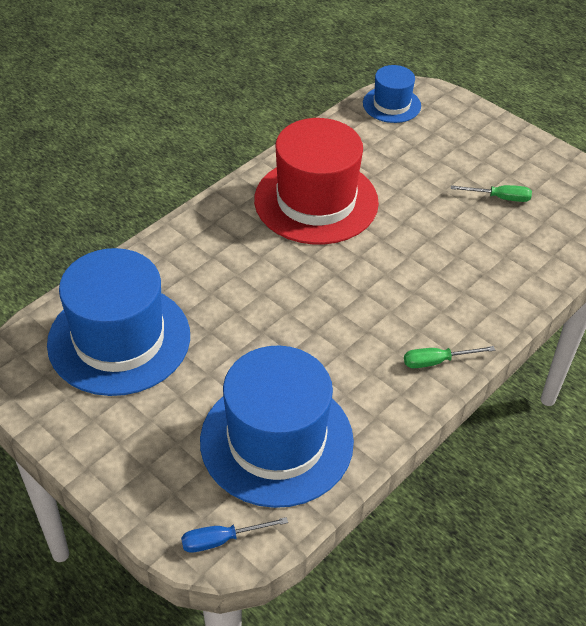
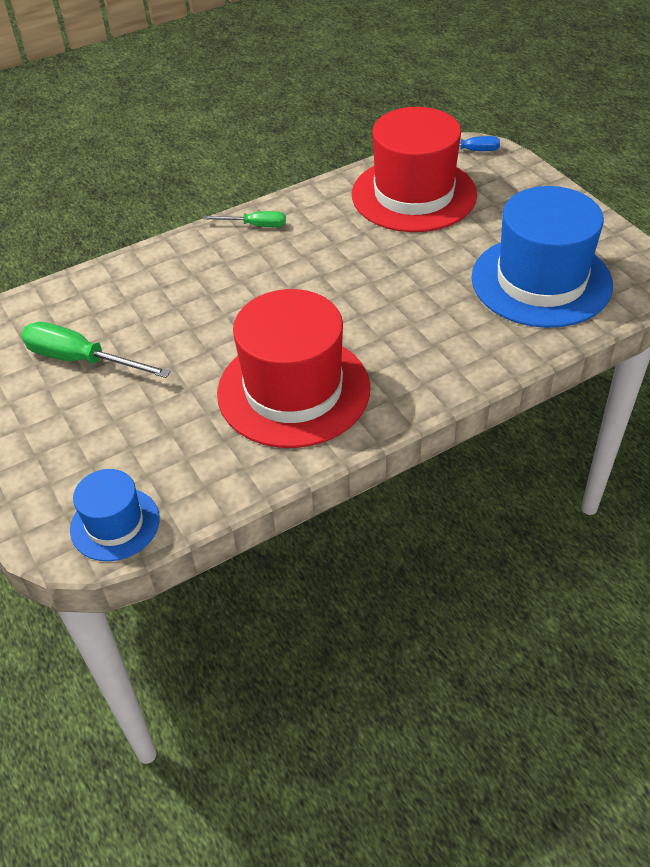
camera: 160 degrees left, 0 degrees up
blue hat [200,346,354,508] -> red hat [352,107,477,232]
green screwdriver [451,185,532,202] -> green screwdriver [21,322,171,378], size x1.72

